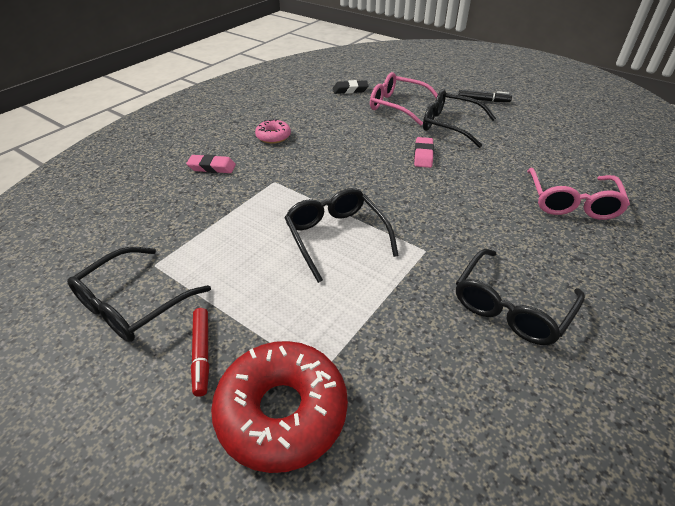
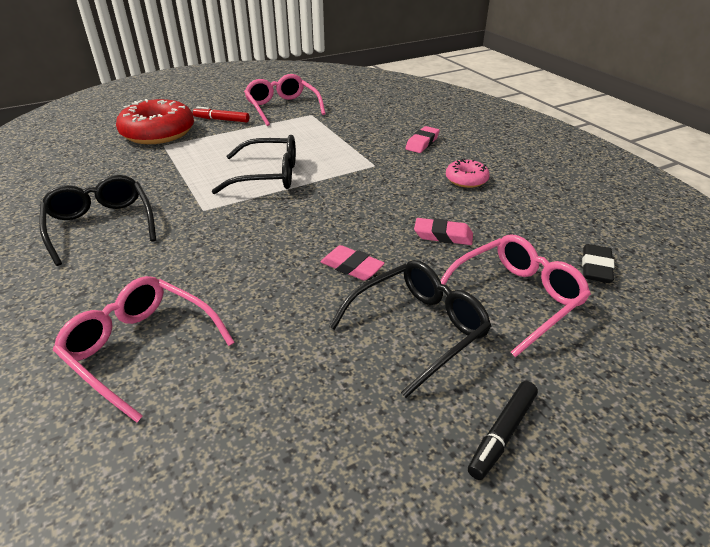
camera: 115 degrees right, 5 degrees down
black glasses [67,247,211,342] -> pink glasses [244,74,326,126]
none -> pink eraser [414,218,473,245]

